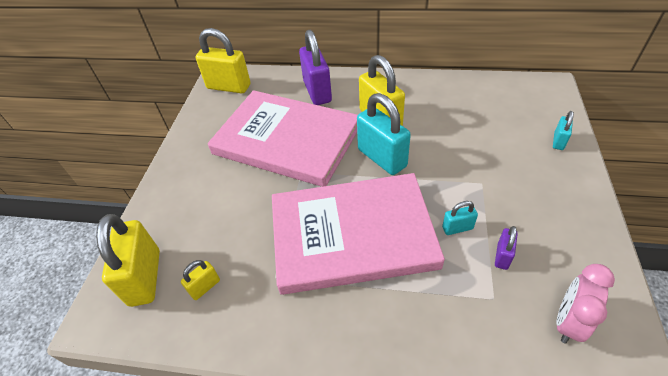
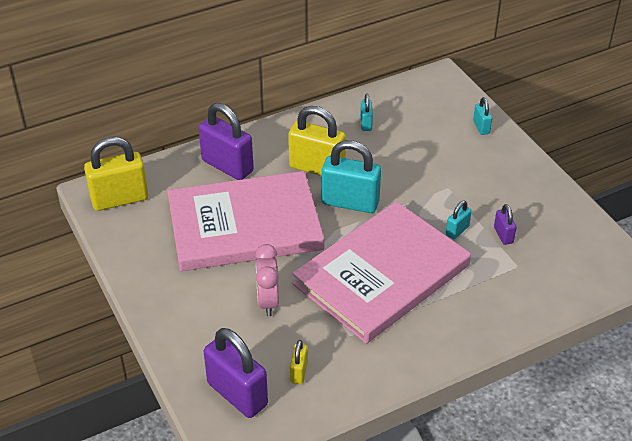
camera: 40 degrees left, 5 degrees down
yellow padlock [96,214,160,307] -> purple padlock [204,328,268,418]
pink clock [557,264,615,344] -> pink clock moved to [255,244,279,316]
none -> turquoise padlock [360,94,373,131]

